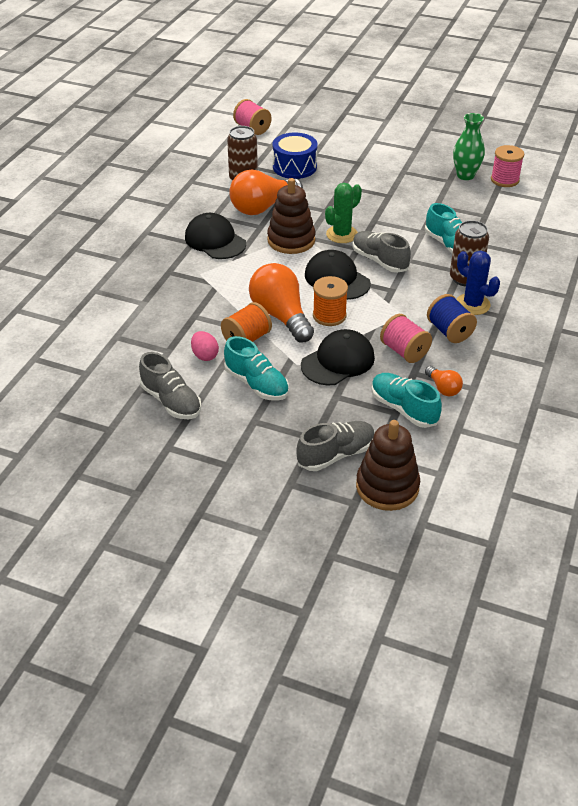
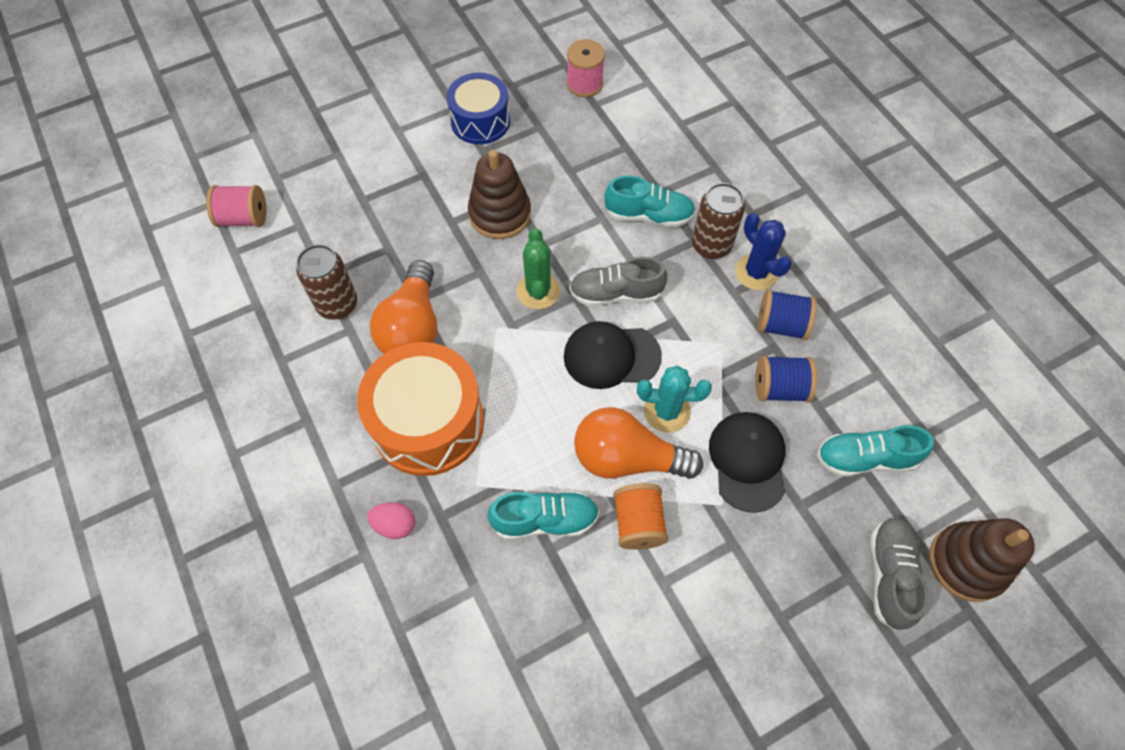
camera: 50 degrees left, 20 degrees up
grey shoe [139,352,202,419] -> none
black cap [185,213,246,259] -> orange drum [357,342,484,476]
pink egg [191,331,219,361] -> pink egg moved to [367,502,415,539]
turquoise shoe [224,336,289,401] -> turquoise shoe moved to [487,491,599,540]
brown stacking toy [267,178,315,254] -> brown stacking toy moved to [468,150,531,239]
blue drum [272,132,318,179] -> blue drum moved to [446,73,510,144]
orange spool [313,276,348,326] -> turquoise cactus [637,365,712,433]
pink spool [380,314,432,363] -> blue spool [755,356,817,403]
orange light bulb [425,366,463,396] -> none
green vase [453,113,485,180] -> none
blue cactus [456,251,500,315] -> blue cactus turned 60 degrees clockwise [735,213,792,290]

